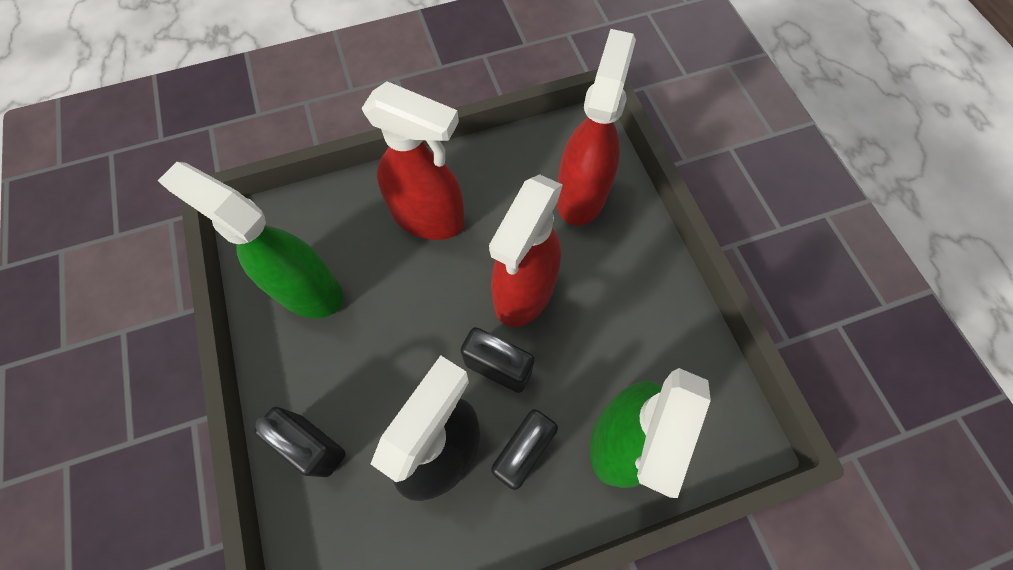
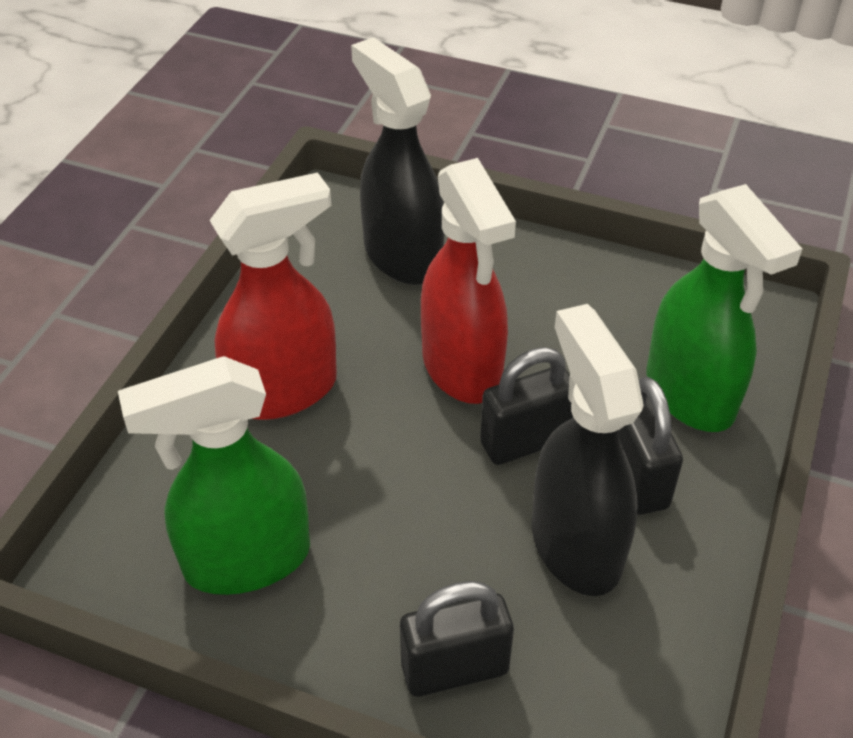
camera: 50 degrees left, 20 degrees down
red spray bottle [557,29,636,226] -> black spray bottle [351,37,444,285]

